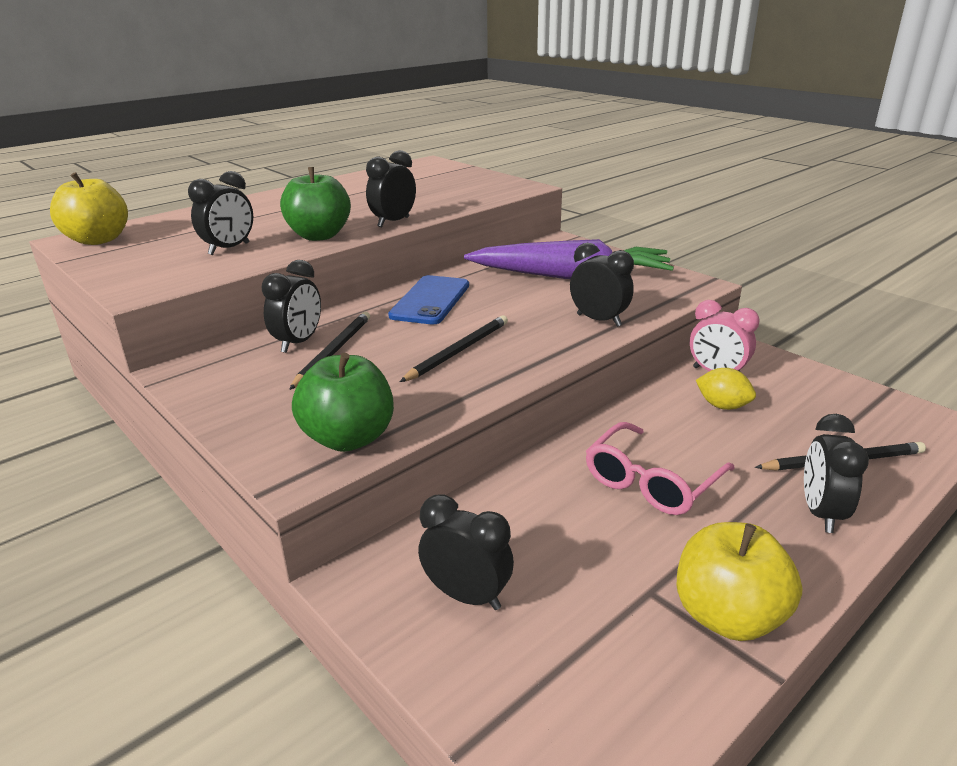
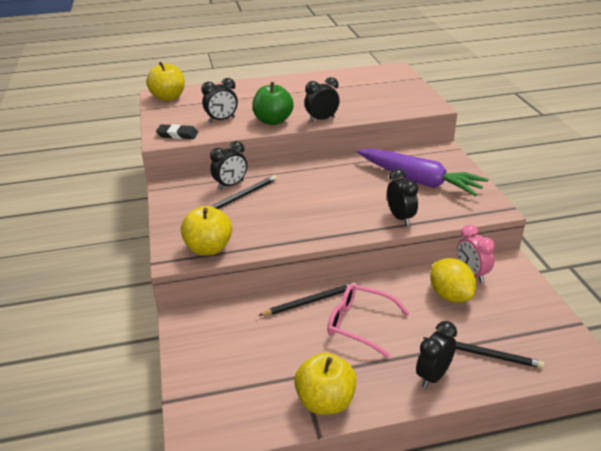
camera: 30 degrees right, 5 degrees up
green apple [292,353,394,452] -> yellow apple [181,206,232,256]
blue phone [388,275,469,324] -> none
black pencil [400,315,508,382] -> black pencil moved to [258,283,356,316]
black clock [418,494,514,610] -> none
pink glasses [586,422,735,515] -> pink glasses turned 45 degrees clockwise [327,284,410,358]
yellow lemon [696,368,756,410] -> yellow lemon [430,258,476,302], size x1.52
none -> black eraser [156,124,198,139]

